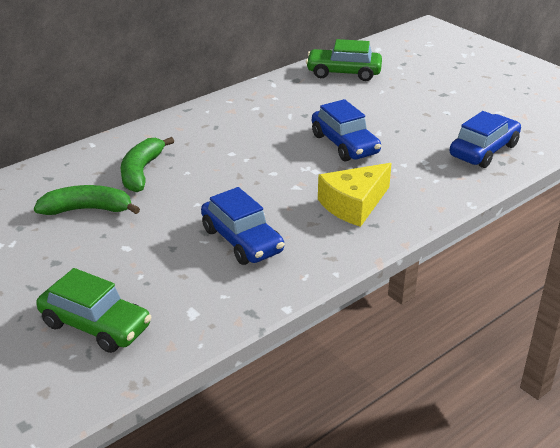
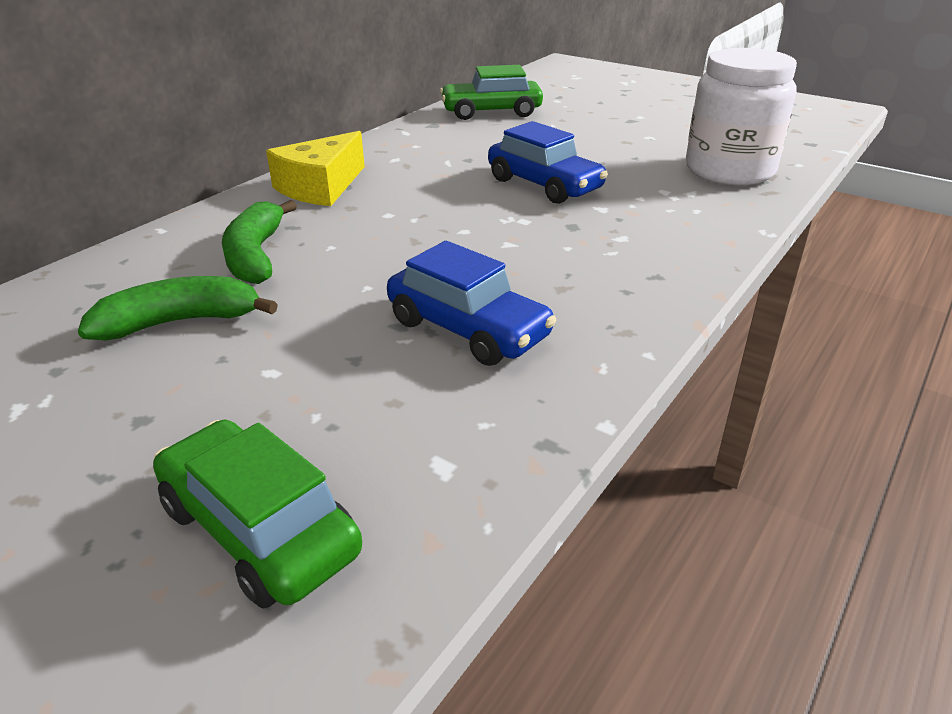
camera: 15 degrees left, 0 degrees up
green car [36,268,151,353] -> green car turned 150 degrees counterclockwise [153,420,362,609]
yellow cheese [318,163,392,227] -> yellow cheese moved to [266,131,365,206]
blue car [450,111,521,168] -> white jar [686,48,797,185]

